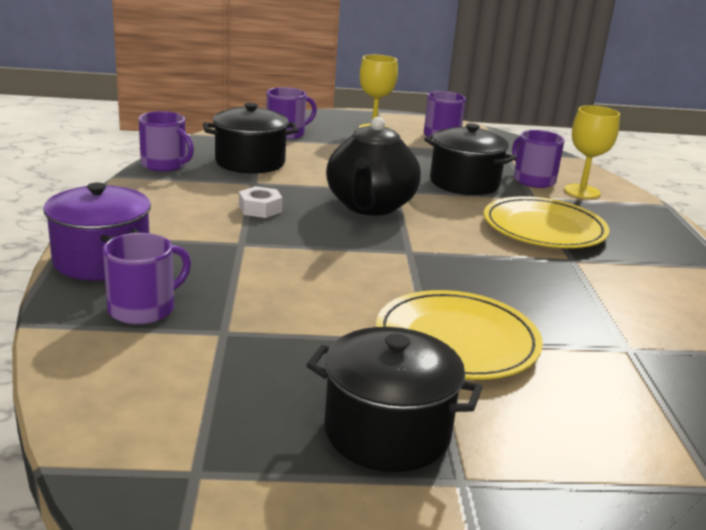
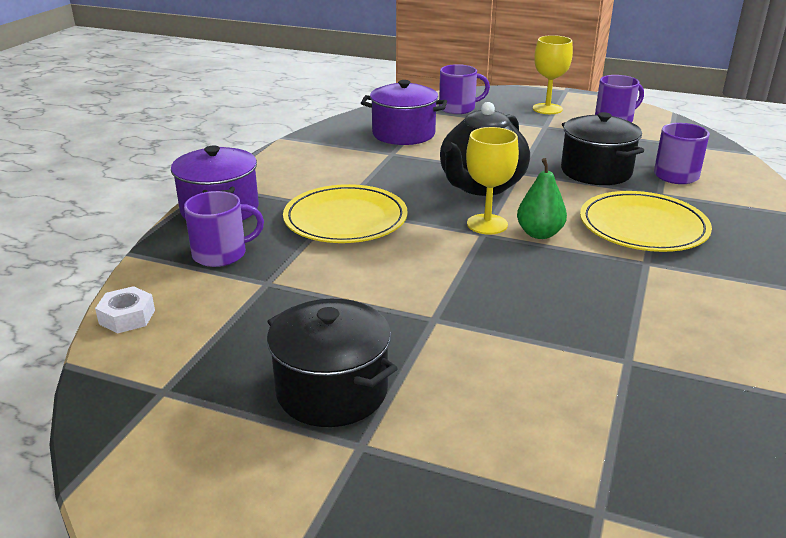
camera: 25 degrees right, 5 degrees up
purple mug [139,111,194,172] -> none
black pot [203,103,299,174] -> purple pot [361,80,447,145]
white nut [239,186,283,218] -> white nut moved to [95,286,155,334]
yellow plate [376,290,543,380] -> yellow plate moved to [283,184,408,243]
yellow goblet [564,105,620,199] -> yellow goblet moved to [466,127,519,235]
none -> green pear [517,158,567,239]

